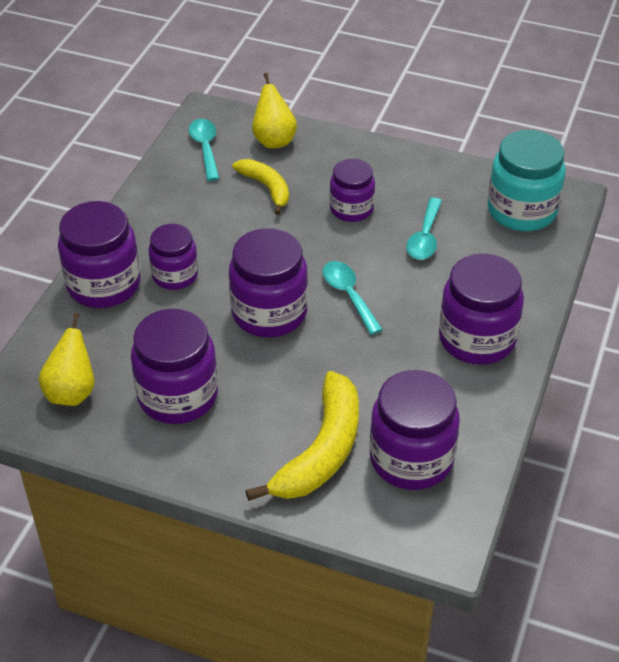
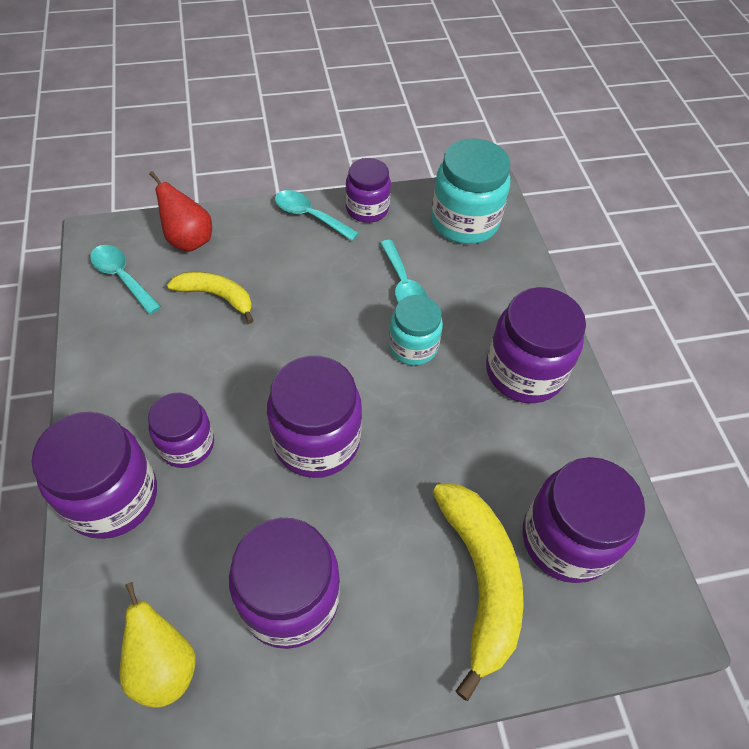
camera: 35 degrees left, 10 degrees up
yellow pear [252,73,297,148] -> red pear [149,171,212,252]
turquoise spoon [323,261,383,335] -> turquoise spoon moved to [275,190,359,241]
purple jar [330,159,375,222] -> purple jar moved to [345,158,391,223]
none -> turquoise jar [389,295,443,365]

